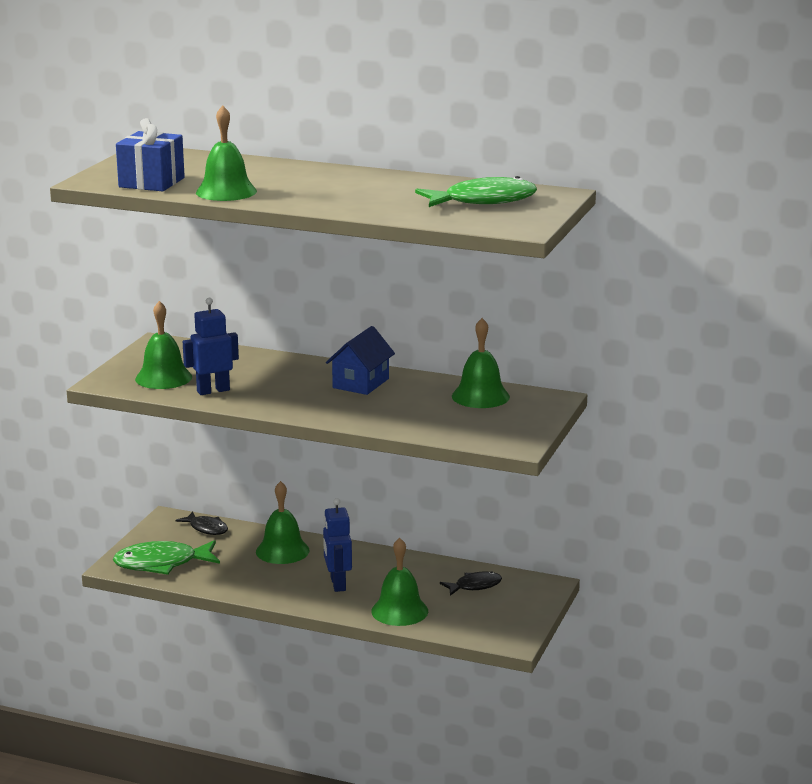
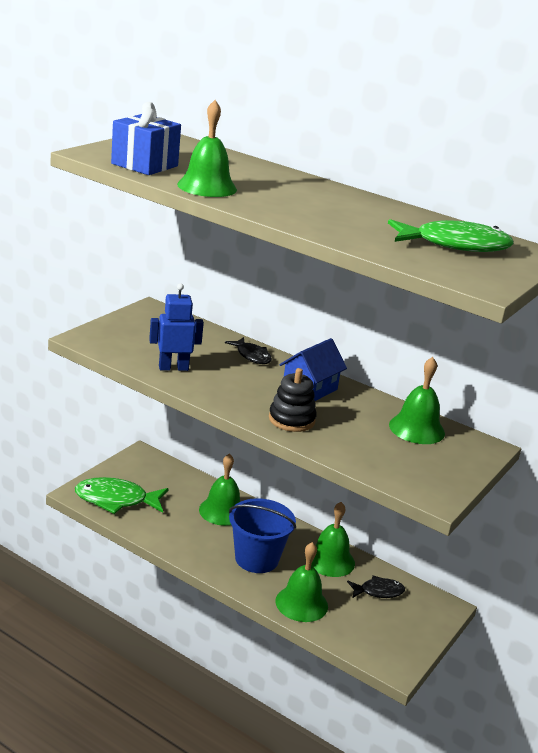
camera: 10 degrees right, 5 degrees up
green bell [135,301,192,389] -> green bell moved to [311,502,355,577]
black fish [175,512,228,535] -> black fish moved to [225,337,272,364]
blue robot [323,498,352,592] -> blue bucket [229,498,296,573]
none -> black stacking toy [269,368,317,432]

